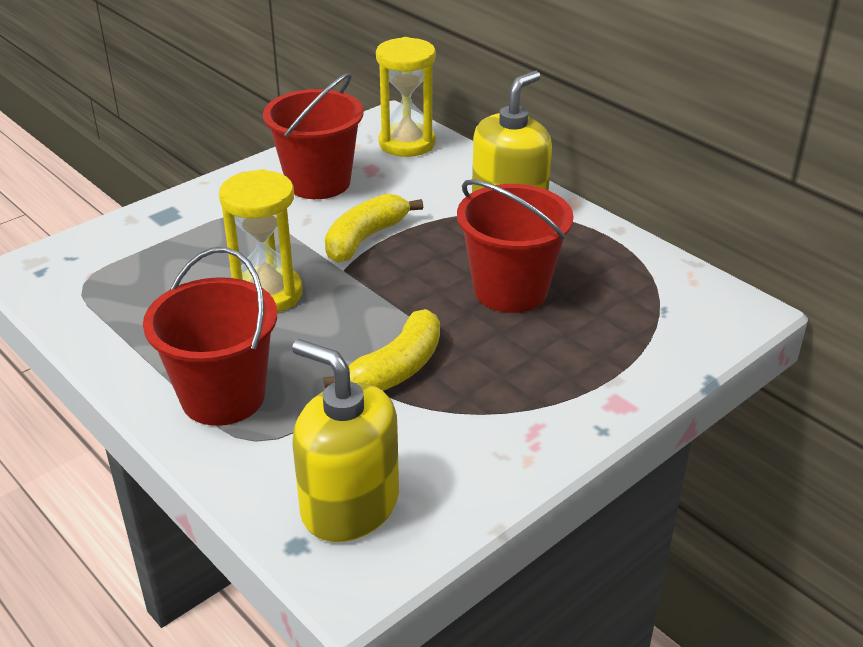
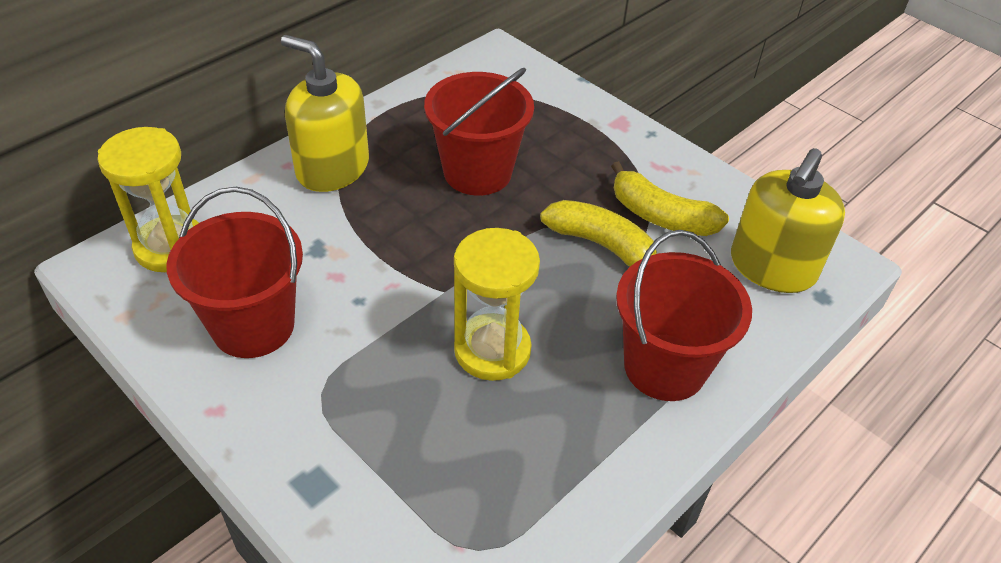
camera: 95 degrees left, 10 degrees up
yellow banana [325,194,423,263] -> yellow banana moved to [611,161,729,236]

